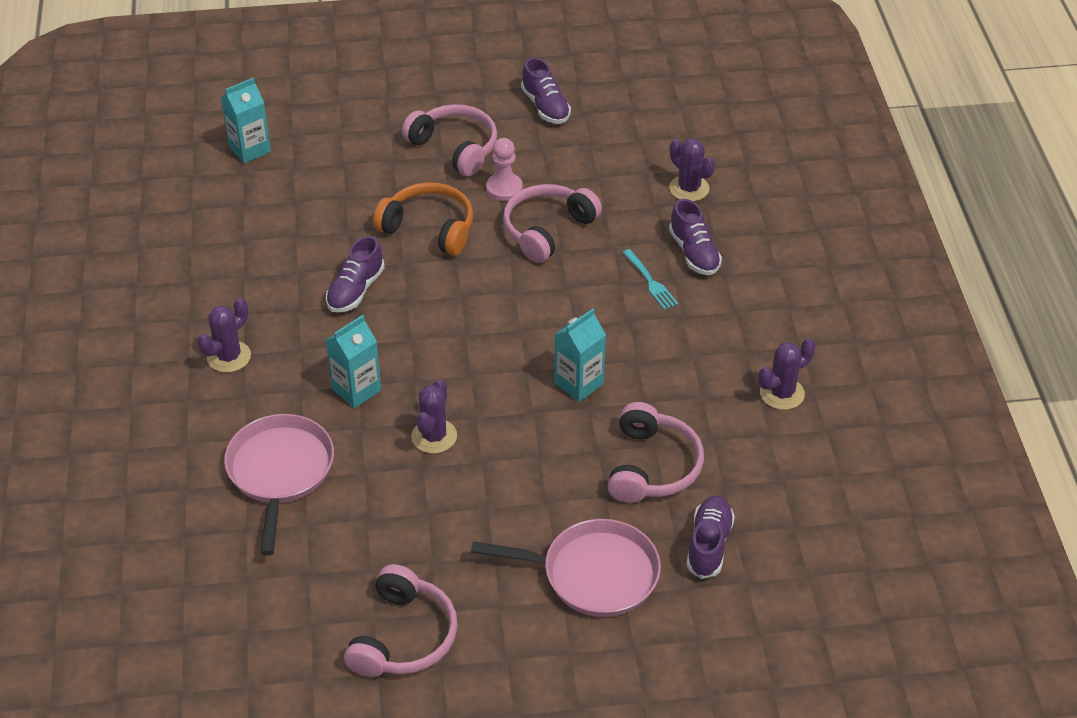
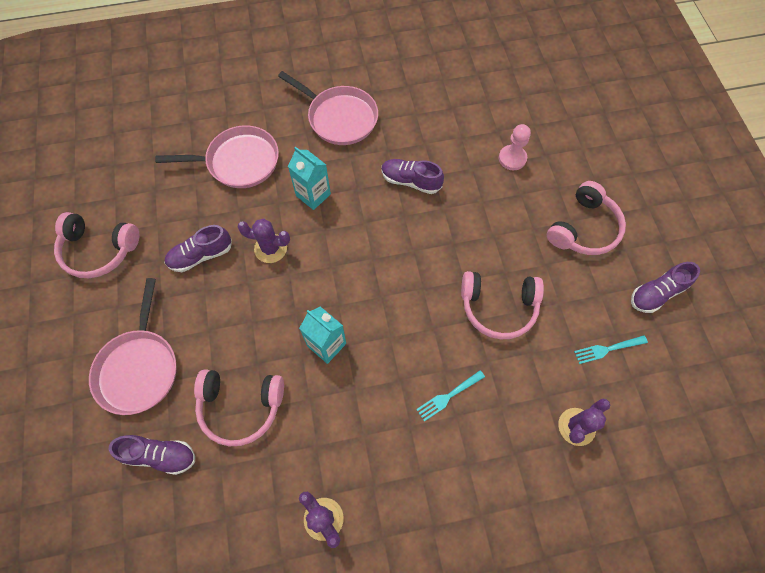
camera: 85 degrees right, 20 degrees up
purple cactus [198,298,251,373] -> pink pan [278,71,378,145]
turquoise carton [221,77,271,163] -> none
orange headphones [373,182,473,256] -> none
pink pawn [486,138,523,201] -> pink pawn moved to [499,124,531,170]
pink headphones [503,184,602,263] -> pink headphones turned 150 degrees clockwise [461,271,544,339]
purple shoe [669,199,722,275] -> purple shoe moved to [165,225,232,272]
none -> turquoise fork [574,335,648,364]

